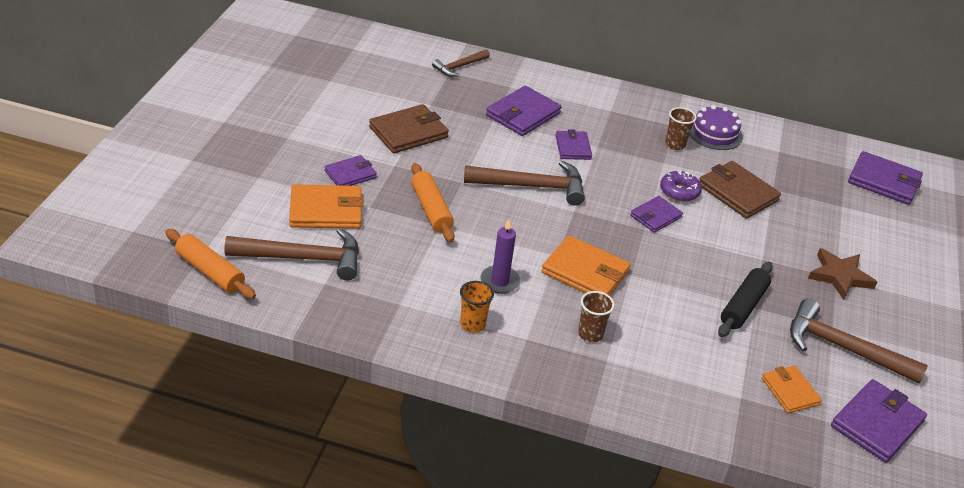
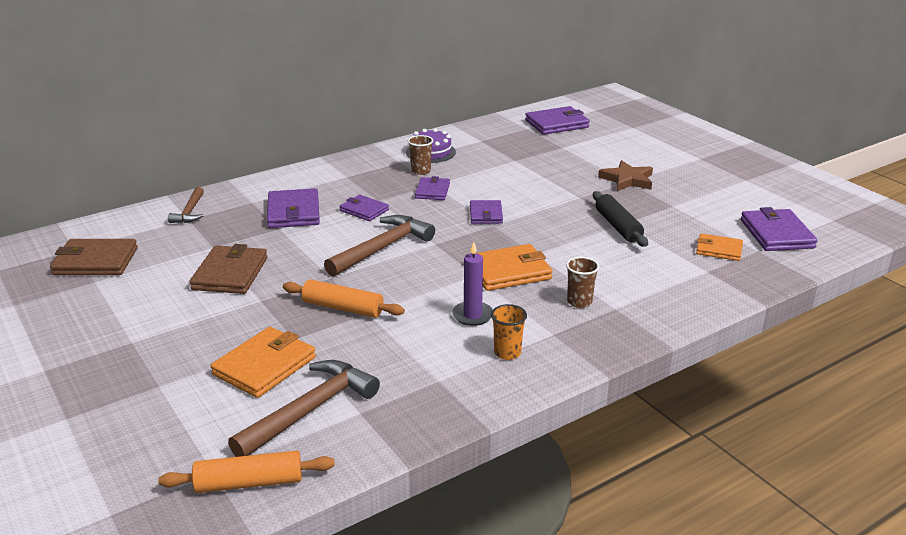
camera: 45 degrees left, 10 degrees down
purple wallet [325,155,377,186] -> purple wallet moved to [415,176,450,200]
purple donut [660,170,702,202] -> none
brown wallet [699,161,781,219] -> brown wallet moved to [50,239,138,275]
brown hammer [790,298,928,384] -> none

